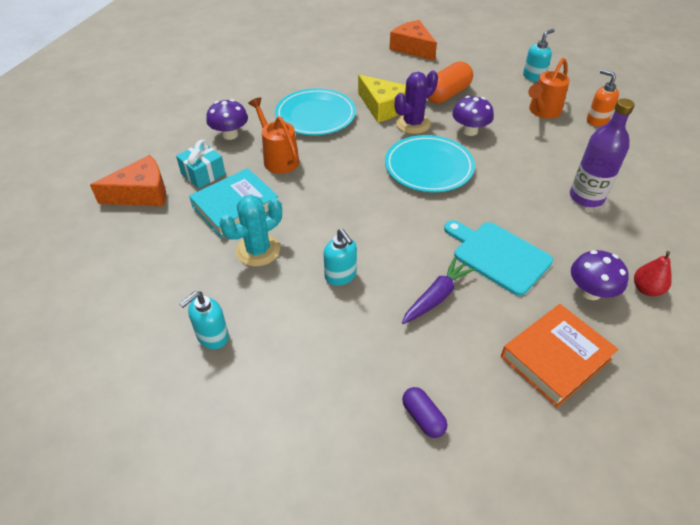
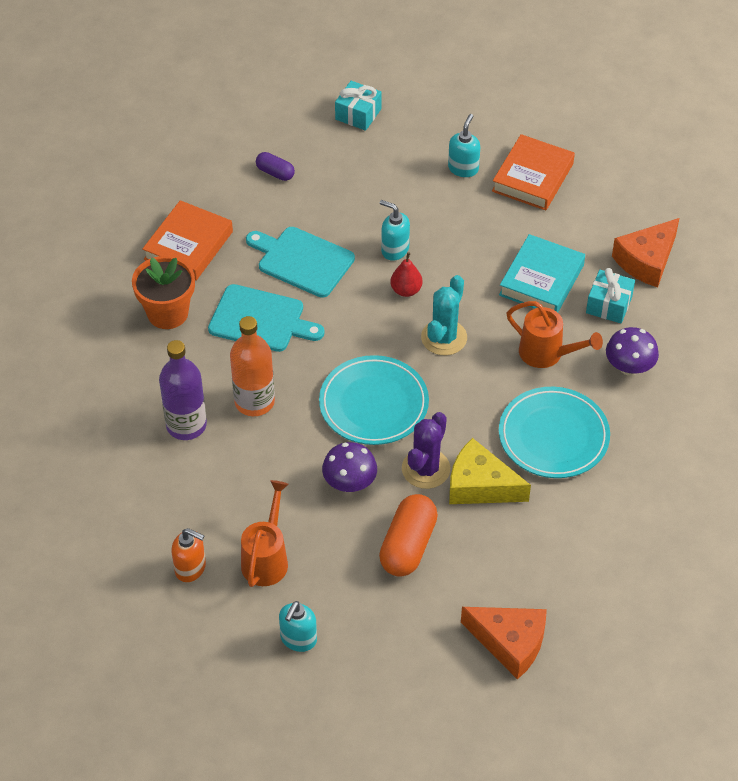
camera: 155 degrees right, 5 degrees up
turquoise cactus [220,194,282,266] -> turquoise cactus moved to [421,275,467,356]
purple carrot [402,257,476,324] -> turquoise cutting board [246,227,355,298]
purple mushroom [571,250,629,300] -> orange flower pot [132,256,195,329]
red pear [634,251,672,296] -> red pear moved to [390,252,423,297]
none -> orange bottle [230,316,275,416]
none -> turquoise gift [335,81,382,131]
none -> orange book [492,134,575,210]

